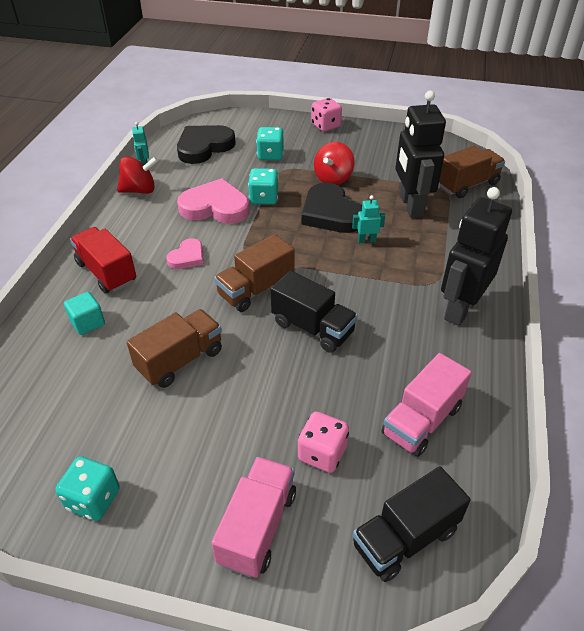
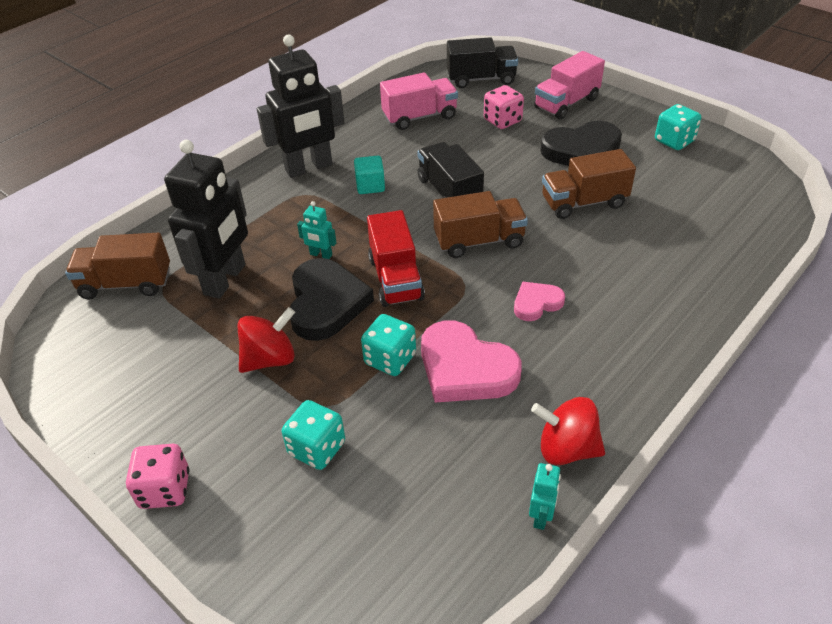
camera: 150 degrees left, 0 degrees up
turquoise cube [64,292,105,335] -> turquoise cube moved to [354,156,385,194]
red truck [70,227,136,293] -> red truck moved to [367,210,425,307]
black heart [177,125,236,164] -> black heart moved to [541,121,622,166]

